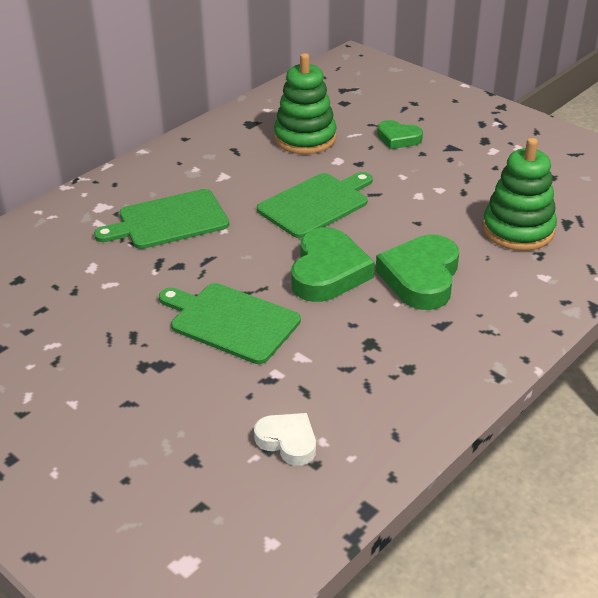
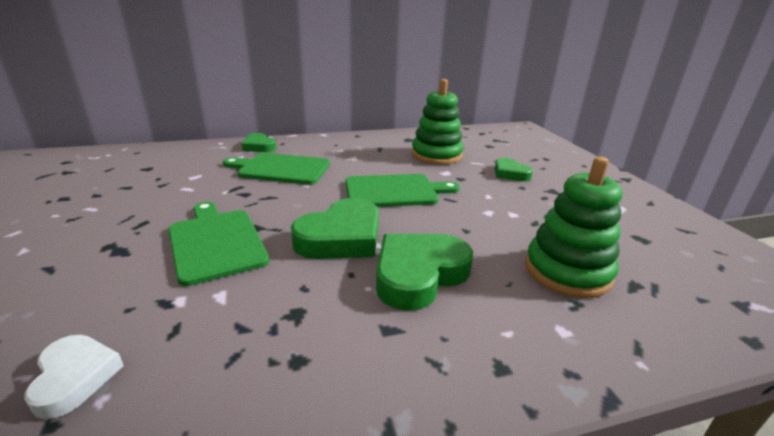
camera: 30 degrees right, 10 degrees down
none -> green heart [242,133,277,152]

